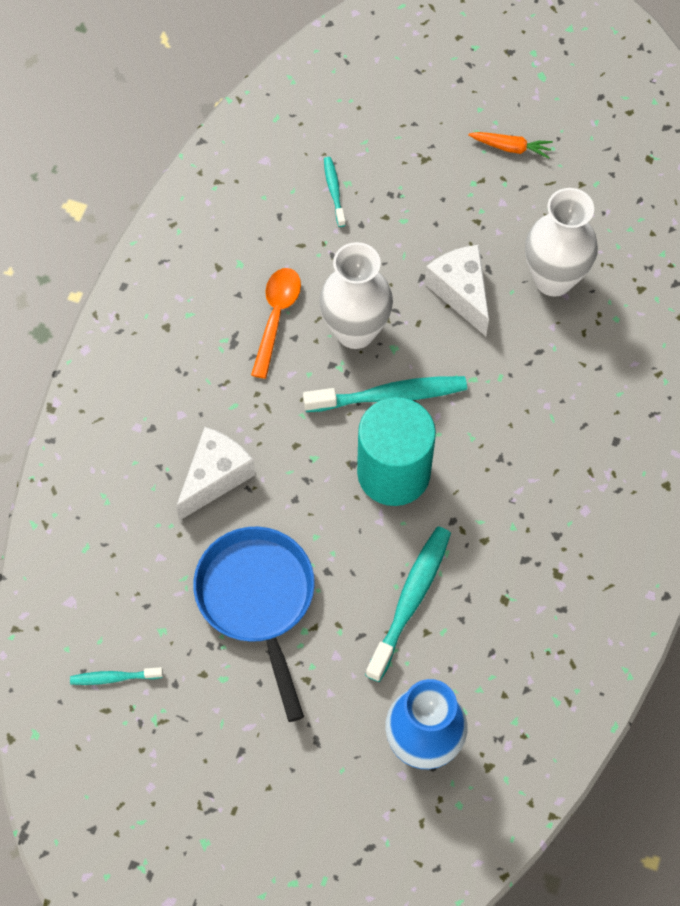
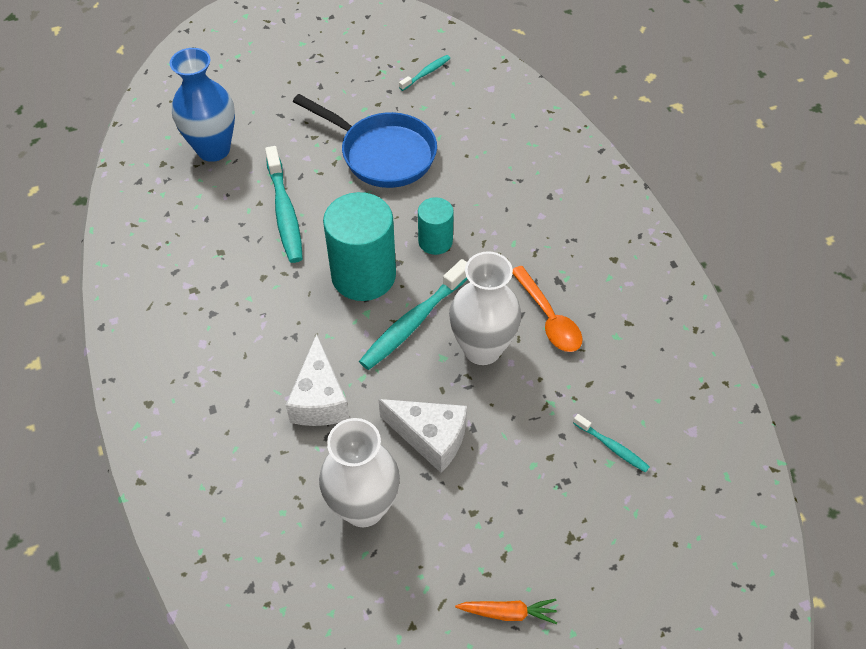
camera: 140 degrees right, 10 degrees down
white cheese [176,427,255,520] -> white cheese moved to [286,334,350,426]
orange carrot [468,132,553,159] -> orange carrot turned 150 degrees counterclockwise [455,599,557,624]
none -> turquoise cylinder [418,197,454,255]

